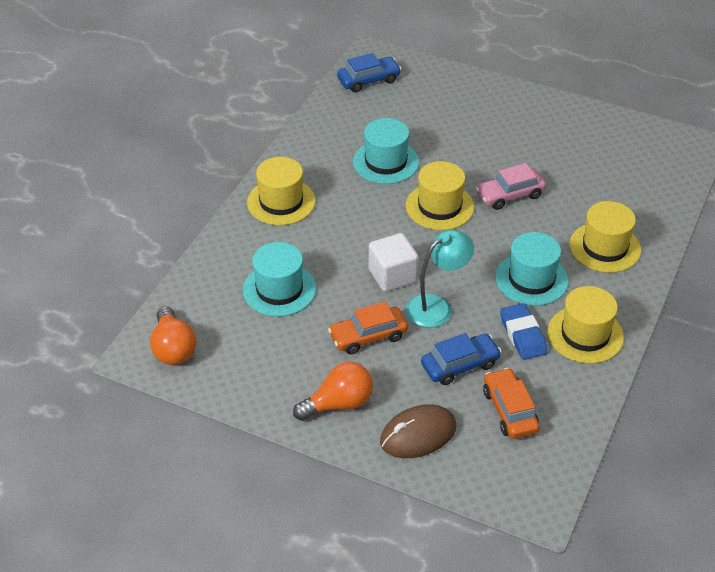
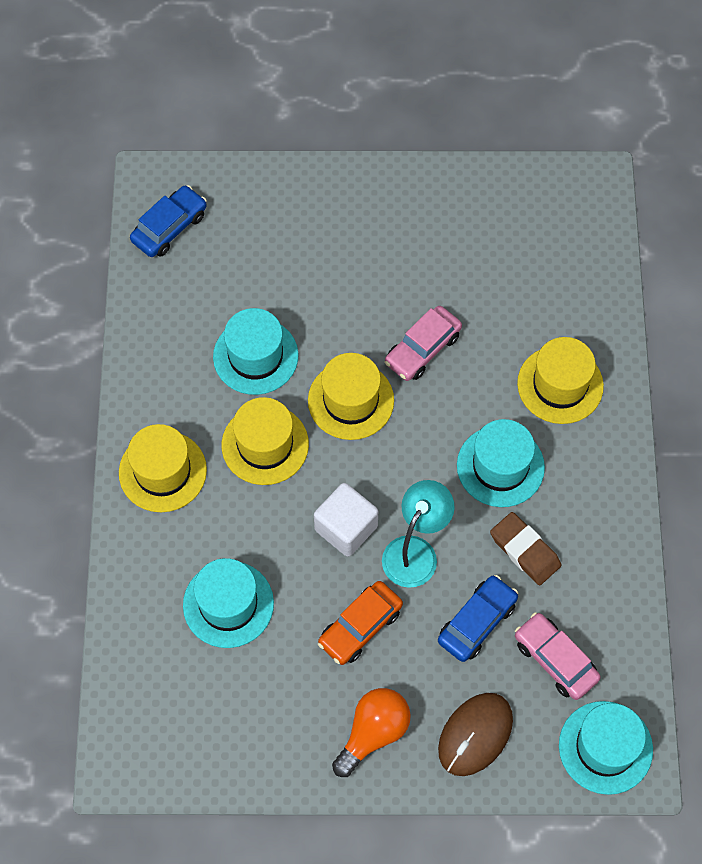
camera: 25 degrees left, 20 degrees up
orange light bulb [150,306,196,365] -> none
orange car [483,368,540,439] -> pink car [515,612,601,700]
blue eraser [500,303,548,360] -> brown eraser [490,512,562,585]
yellow hat [547,286,624,364] -> yellow hat moved to [222,397,309,485]
none -> turquoise hat [559,701,653,795]

